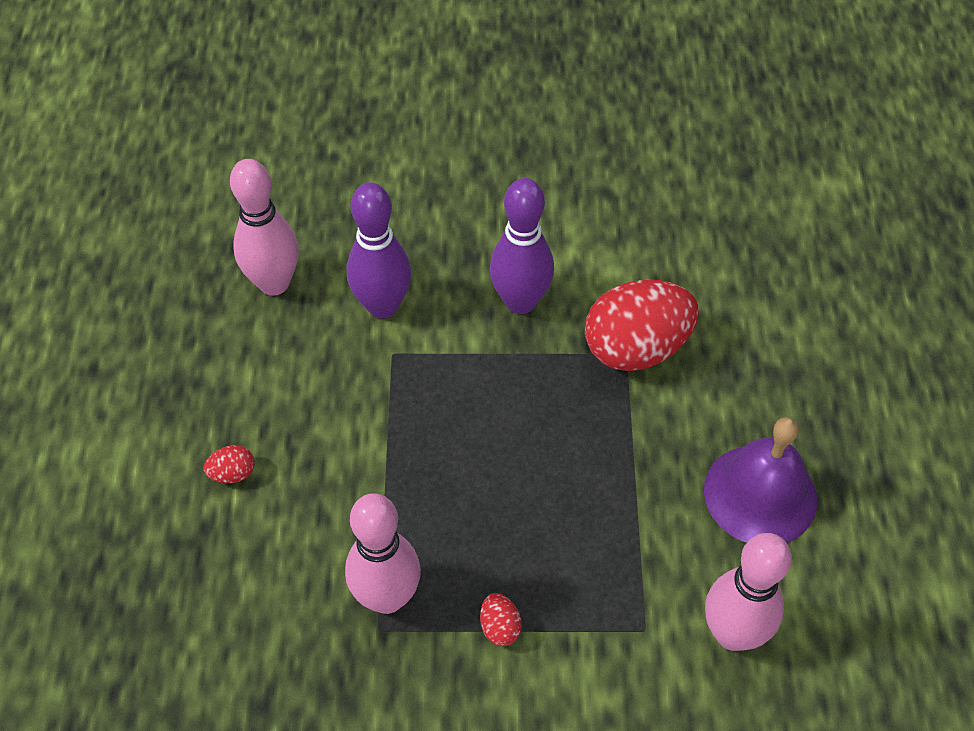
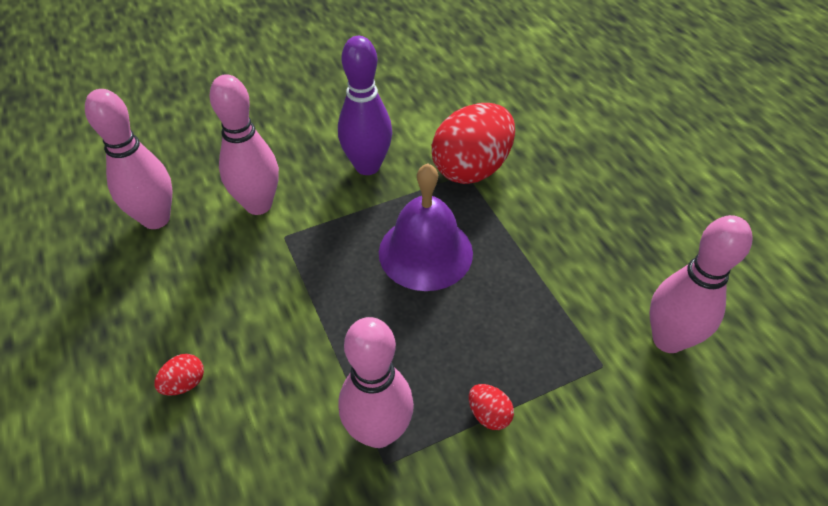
camera: 25 degrees left, 5 degrees down
purple bowling pin [347,182,412,319] -> pink bowling pin [209,74,279,215]
purple bell [704,417,817,543] -> purple bell moved to [379,163,473,291]

